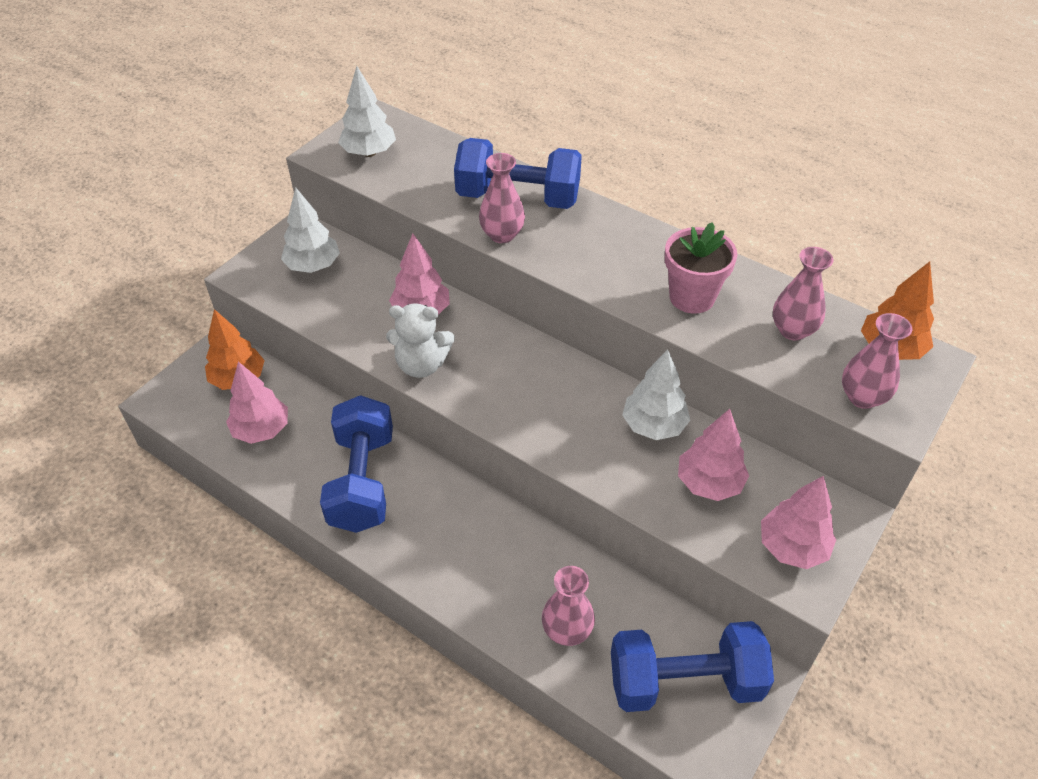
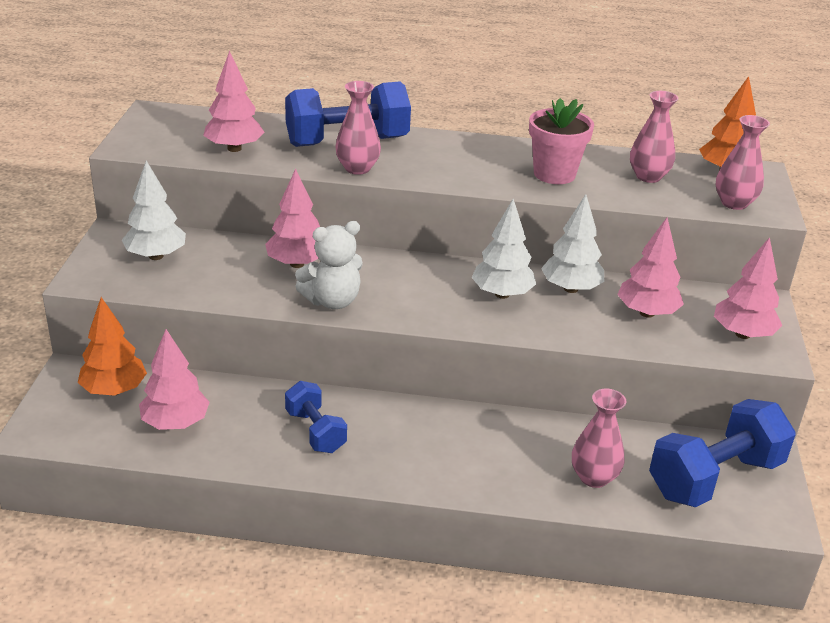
camera: 30 degrees left, 15 degrees down
blue dumbbell [320,395,393,533] -> blue dumbbell [285,381,347,453], size x0.57
white tree [338,66,396,157] -> white tree moved to [472,199,536,299]
none -> pink tree [203,51,265,152]

